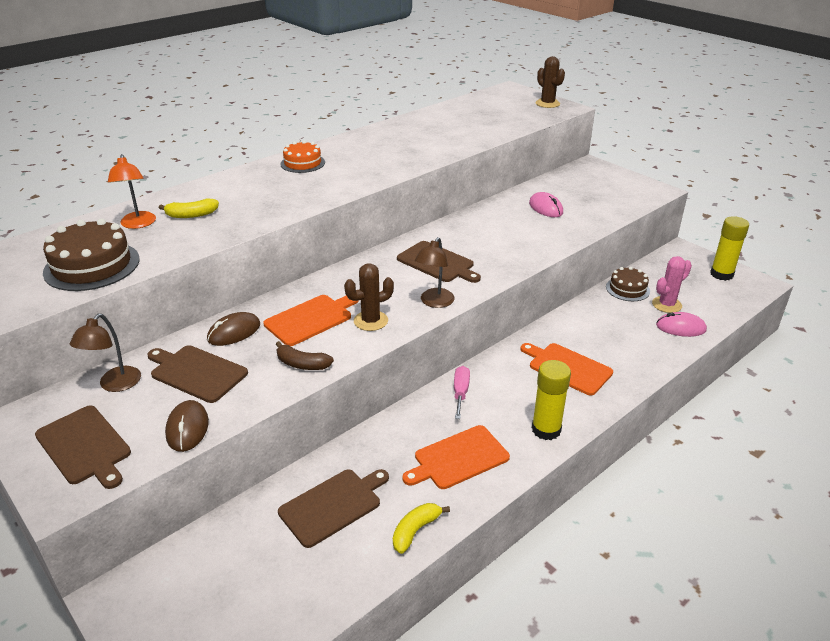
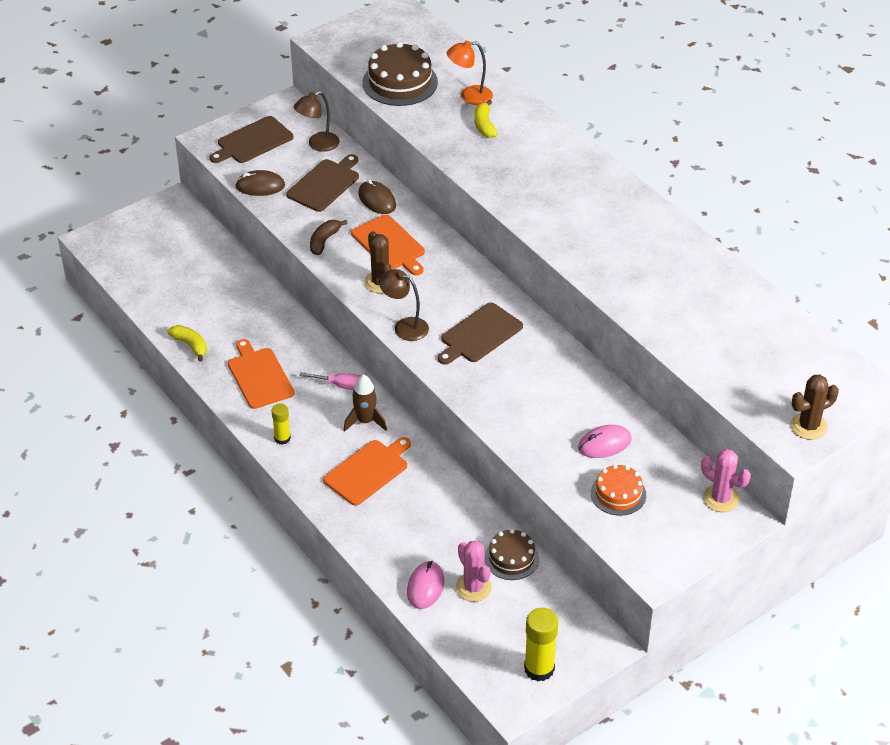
camera: 95 degrees right, 10 degrees up
brown lamp [70,314,141,392] -> brown lamp turned 60 degrees counterclockwise [294,91,340,152]
brown cutting board [278,469,389,548] -> none
orange cake [280,141,325,173] -> orange cake moved to [591,464,646,516]
yellow glue stick [532,360,571,440] -> yellow glue stick [271,403,291,445], size x0.59
none -> brown rocket [344,374,387,432]
none -> pink cactus [701,449,751,512]

